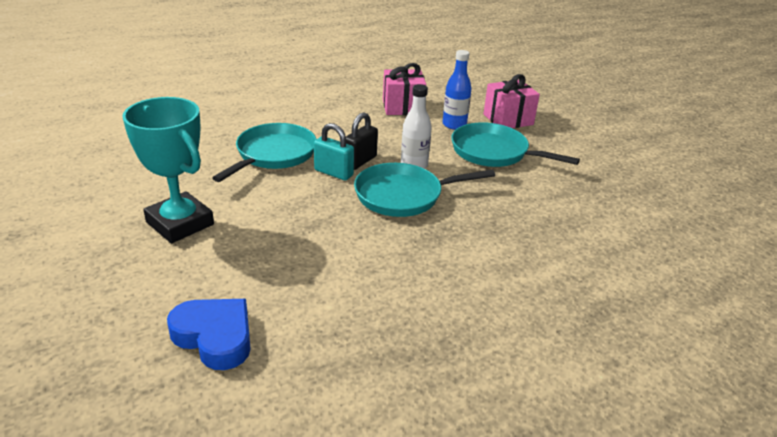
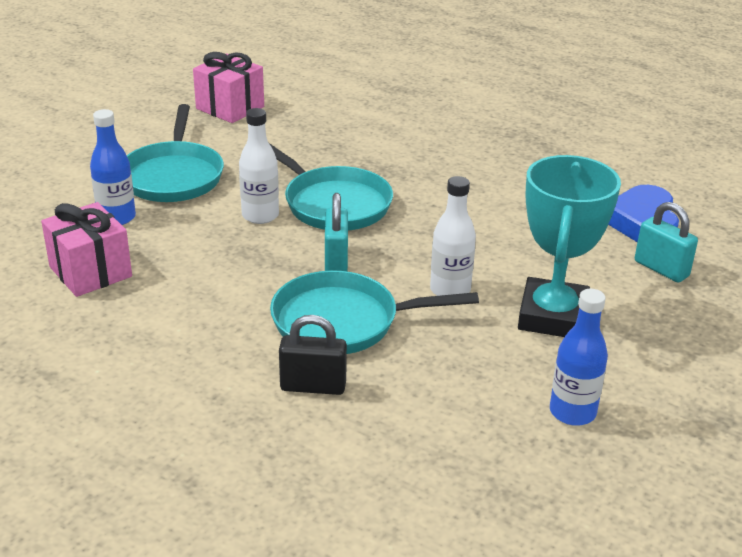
camera: 120 degrees left, 0 degrees up
black padlock [346,112,378,170] -> black padlock moved to [279,315,347,395]
pink gift [483,74,540,128] -> pink gift moved to [193,52,264,123]
none -> white bottle [430,176,476,296]
none -> blue bottle [550,289,608,426]
none -> turquoise padlock [635,202,698,283]

